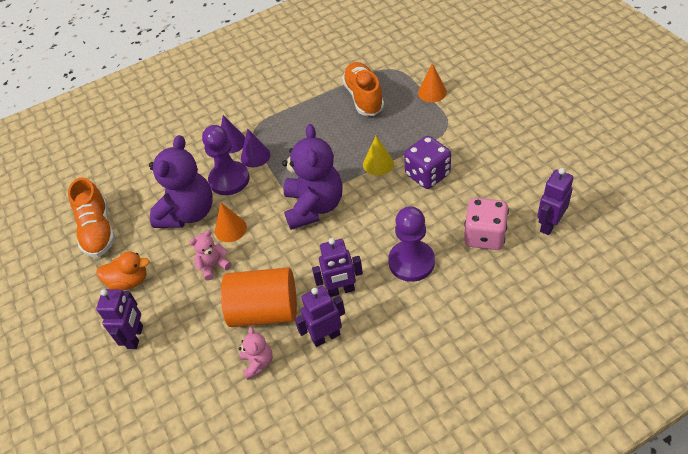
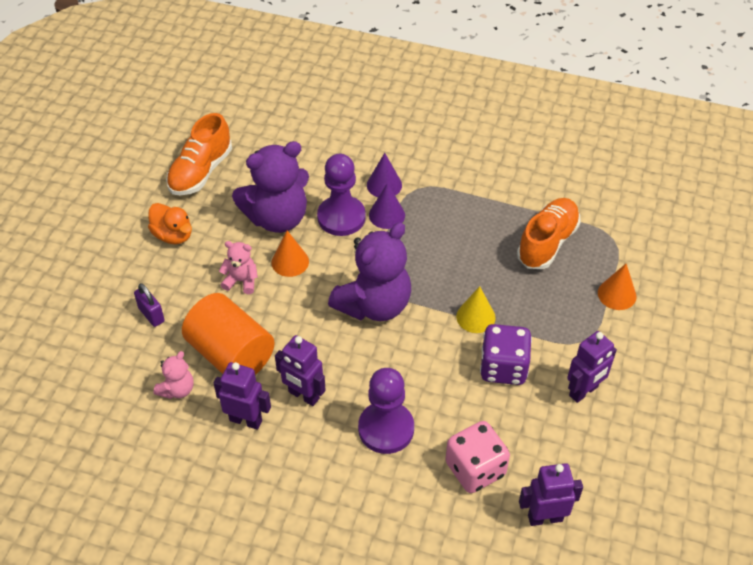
camera: 40 degrees right, 0 degrees up
purple robot [96,289,143,349] -> purple robot moved to [567,331,617,403]
none -> purple padlock [134,283,165,327]

